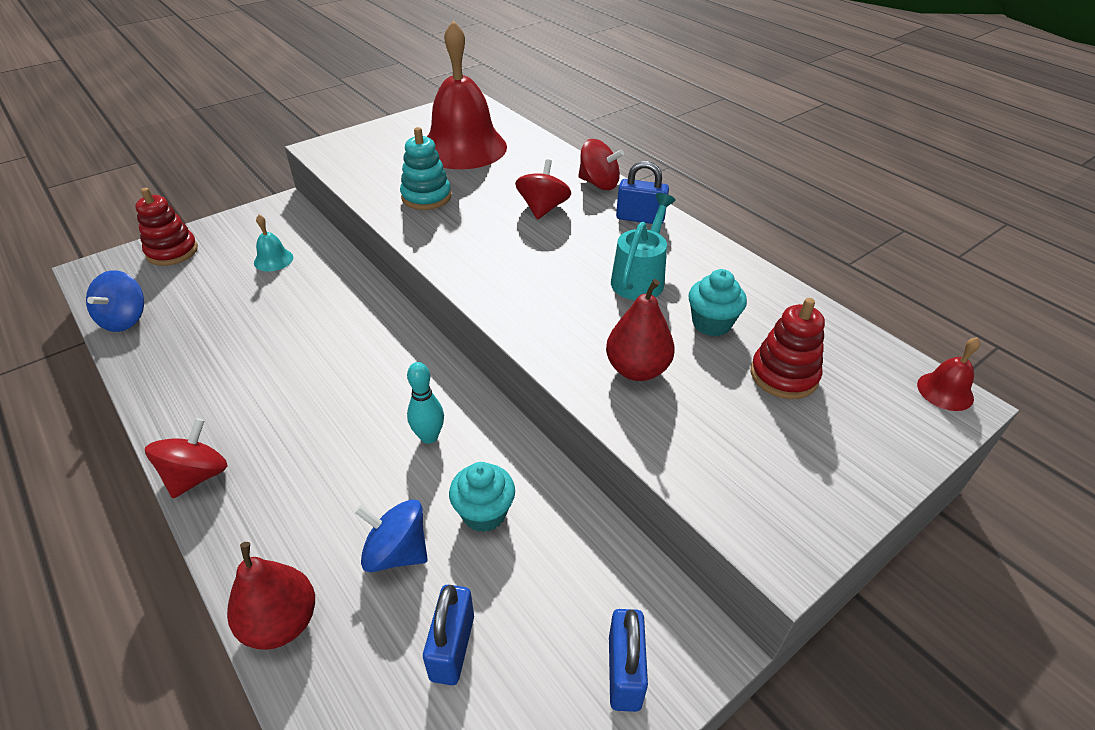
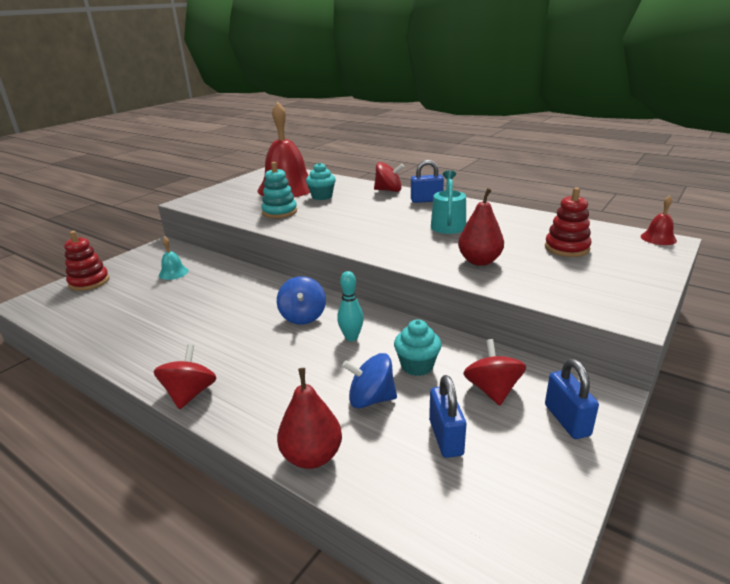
camera: 15 degrees left, 15 degrees down
blue spinning top [86,270,144,332] -> blue spinning top moved to [277,276,326,325]
red spinning top [515,159,571,220] -> red spinning top moved to [463,339,526,405]
turquoise cupcake [689,269,747,336] -> turquoise cupcake moved to [306,162,336,200]

